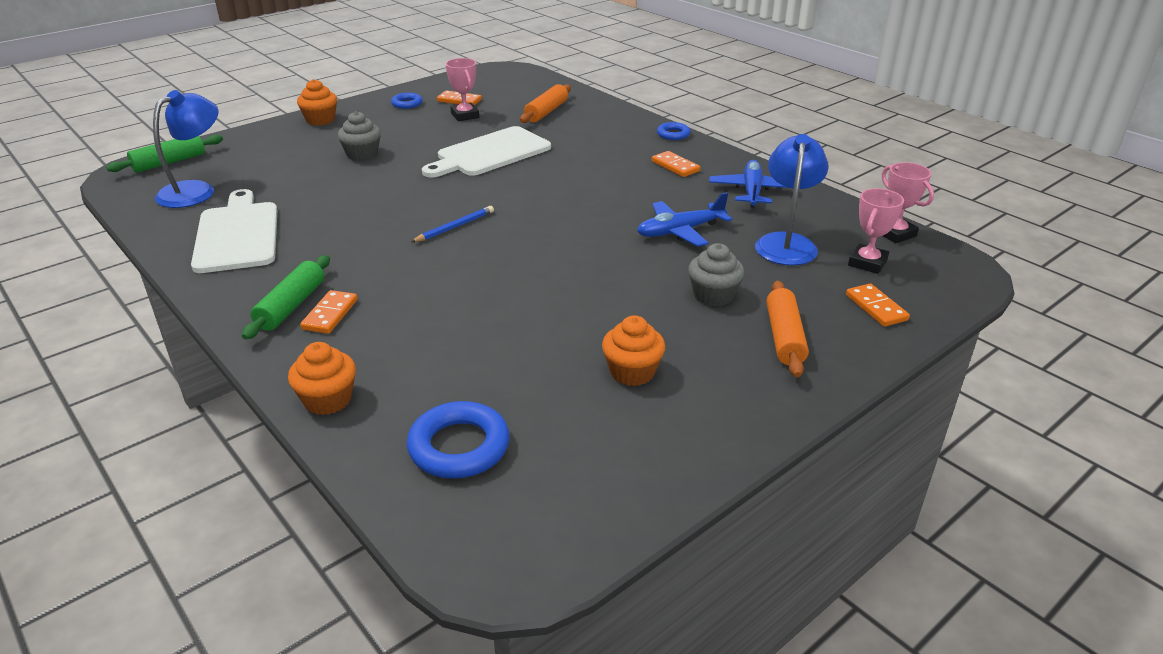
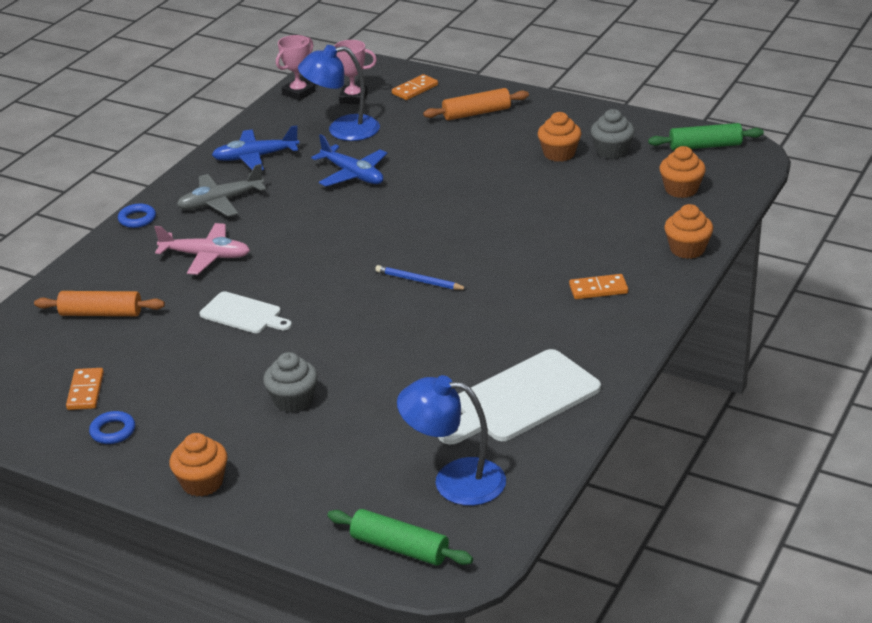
camera: 110 degrees left, 0 degrees up
green rolling pin [242,255,330,339] -> green rolling pin moved to [648,123,764,150]
blue ring [407,401,510,478] -> orange cupcake [660,146,706,198]
white cutting board [422,126,551,178] -> white cutting board [199,291,292,333], size x0.59
pink trophy [446,58,479,121] -> none
orange domino [652,151,700,177] -> grey plane [177,164,266,217]
grey cupcake [688,243,744,306] -> grey cupcake moved to [591,109,635,159]
none -> pink plane [154,223,250,275]

